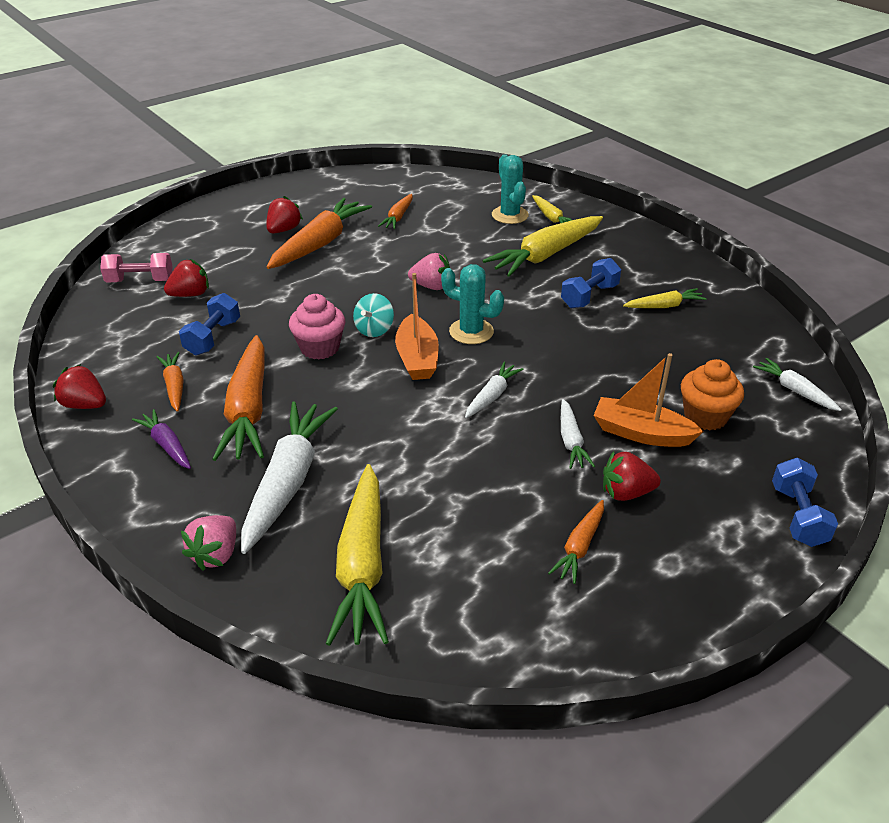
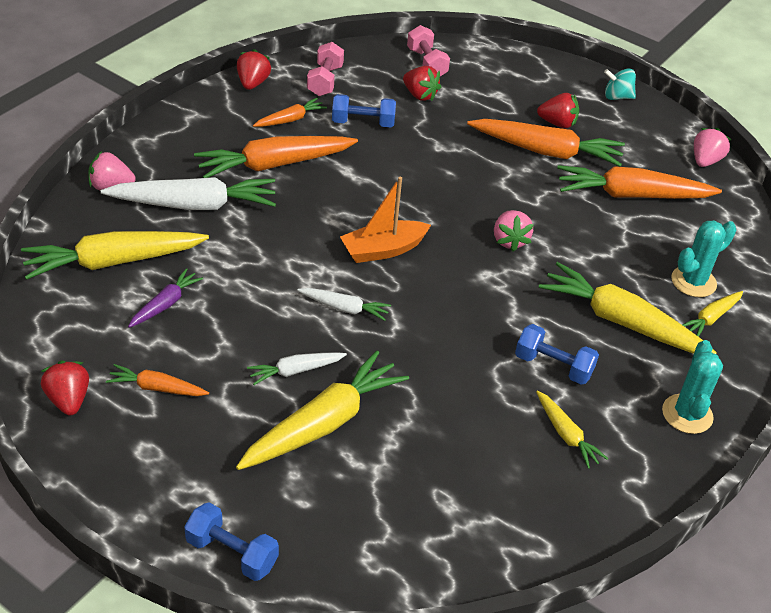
camera: 70 degrees right, 5 degrees up
purple carrot [132,409,191,469] -> purple carrot moved to [128,268,203,328]
pink cupcake [289,294,345,360] -> none
turquoise spinning top [353,293,394,337] -> turquoise spinning top moved to [604,68,636,100]
orange carrot [378,194,413,229] -> orange carrot [557,165,722,199], size x1.95
turquoise cactus [441,264,504,344] -> turquoise cactus moved to [662,340,723,434]
orange boat [593,353,704,447] -> yellow carrot [236,351,409,470]
red strawberry [603,451,661,501] -> red strawberry moved to [41,361,89,415]
orange cupcake [681,359,744,430] -> none
white carrot [753,358,842,411] -> none
blue dumbbell [772,458,838,547] -> blue dumbbell turned 45 degrees clockwise [184,502,279,581]
none -> pink dumbbell [307,42,344,96]
none -> pink strawberry [694,128,732,167]

